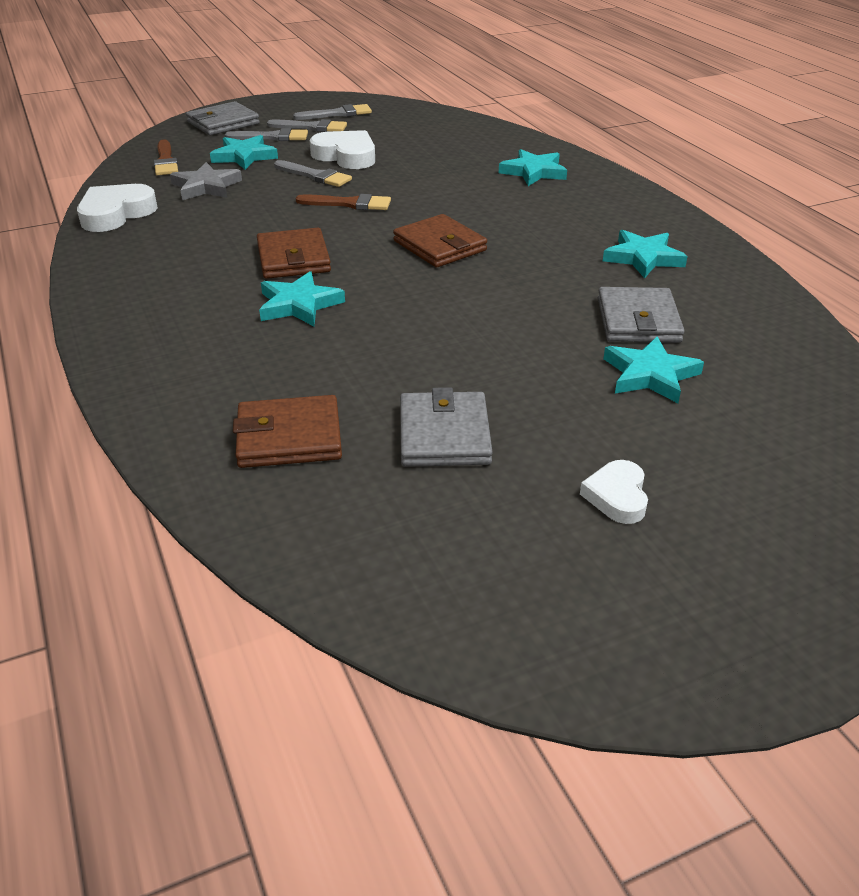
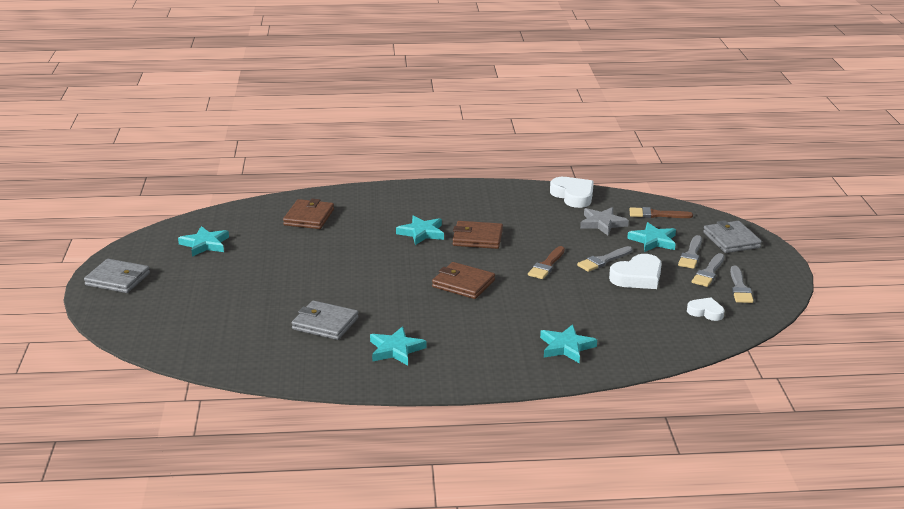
camera: 110 degrees right, 10 degrees down
brown wallet [393,214,487,267] -> brown wallet turned 45 degrees clockwise [432,262,495,299]
grey wallet [400,387,493,467] -> grey wallet moved to [84,259,150,293]
white heart [580,460,648,524] -> white heart moved to [687,297,725,321]
turquoise star [603,336,704,403] -> turquoise star moved to [178,226,229,257]

